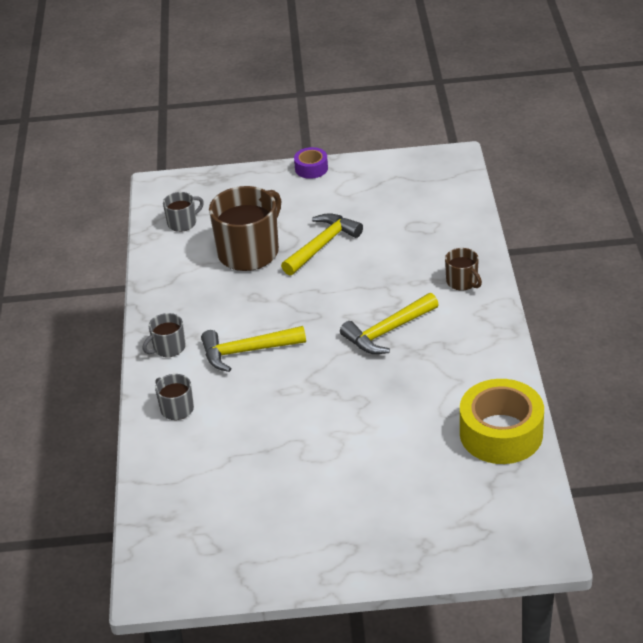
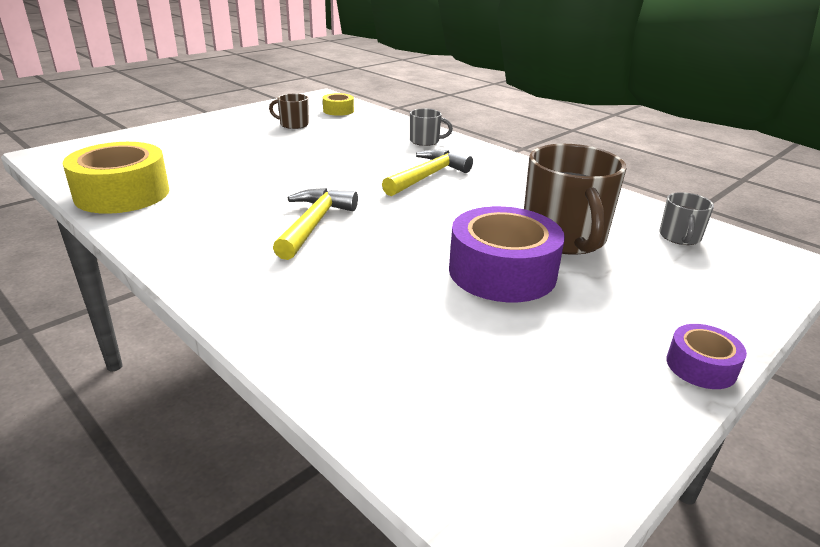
camera: 135 degrees right, 10 degrees down
grey mug [142,313,186,357] -> none
yellow hammer [281,213,363,275] -> purple tape [449,206,565,302]
brown mug [445,248,482,290] -> brown mug moved to [269,94,309,129]
none -> yellow tape [323,93,354,116]

